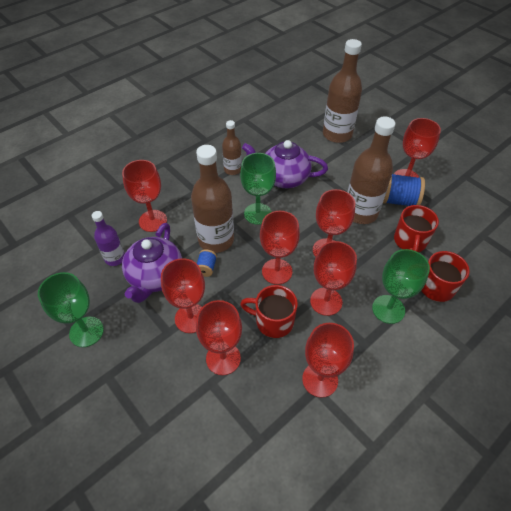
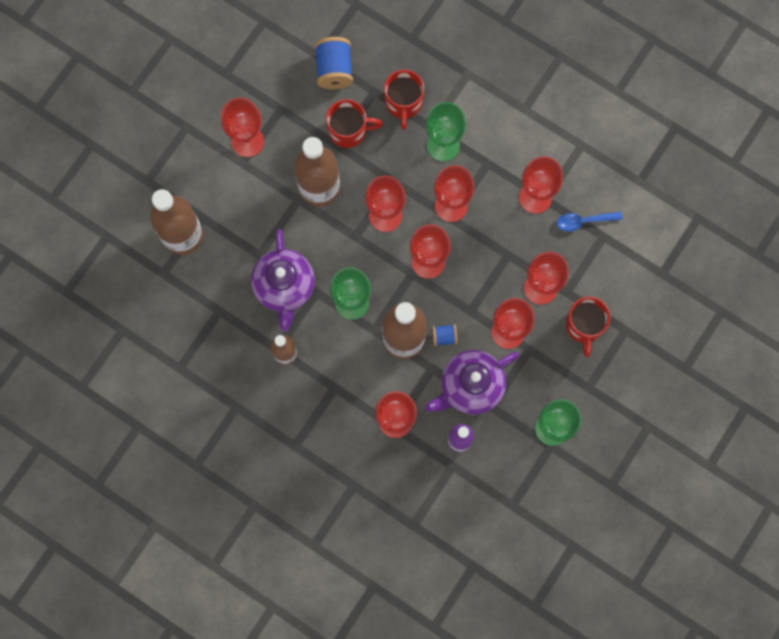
camera: 105 degrees left, 25 degrees up
purple teapot [122,223,182,303] -> purple teapot turned 150 degrees clockwise [425,350,519,415]
red mug [240,285,298,338] -> red mug moved to [565,297,611,357]
blue spool [383,174,425,206] -> blue spool moved to [315,37,353,89]
none -> blue spoon [557,211,622,232]

